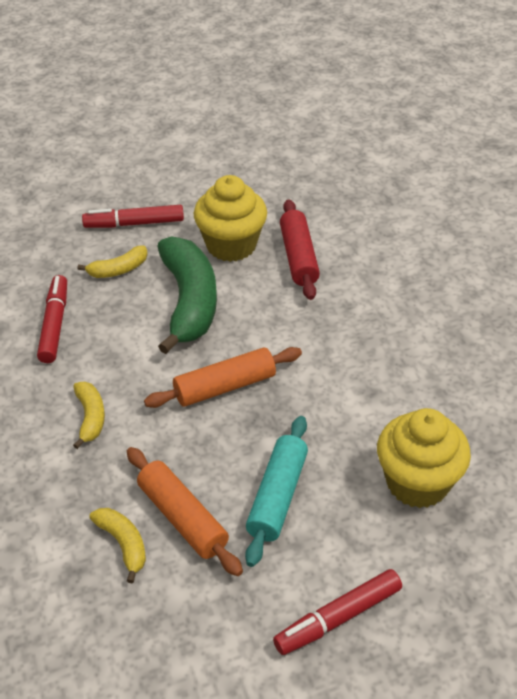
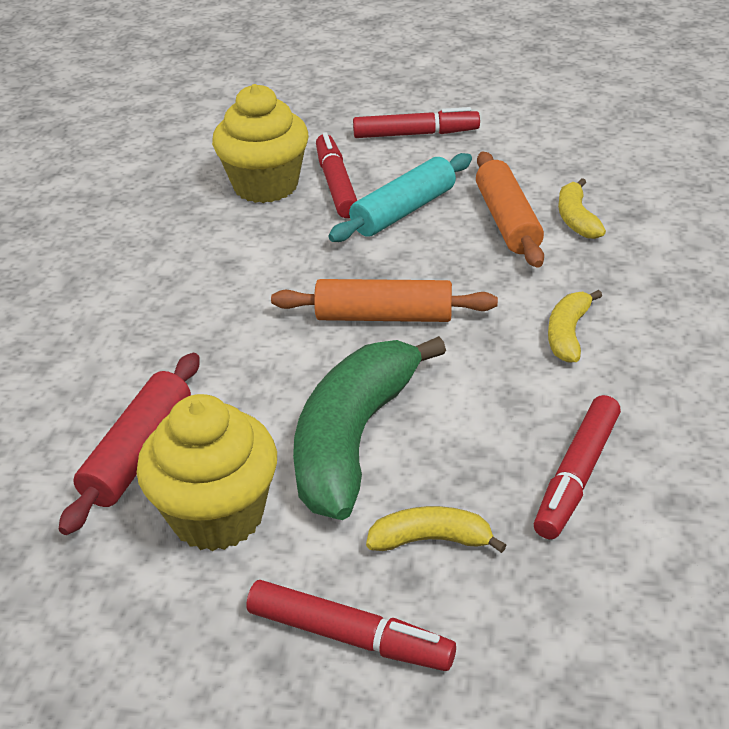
camera: 150 degrees left, 5 degrees down
none -> red marker [316,132,357,218]

